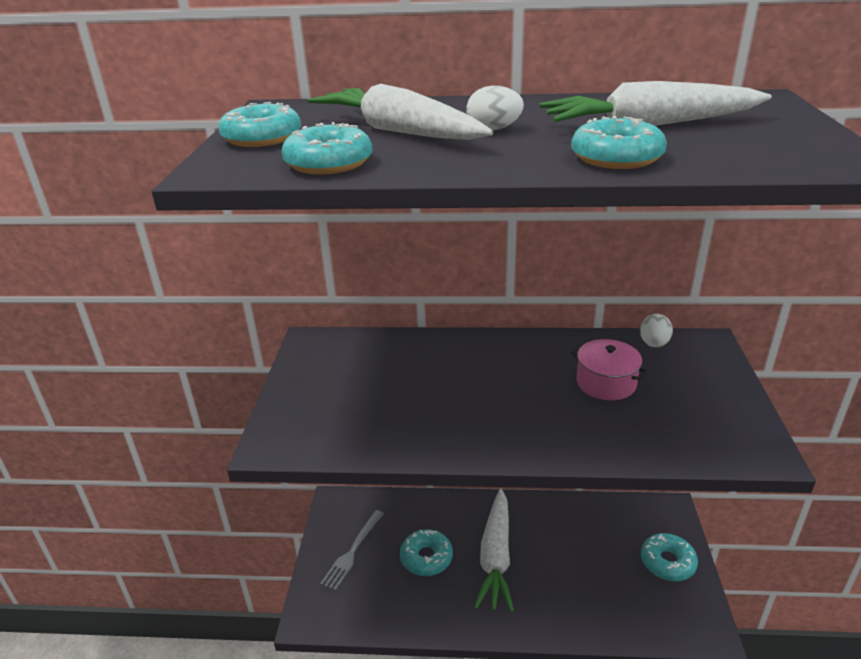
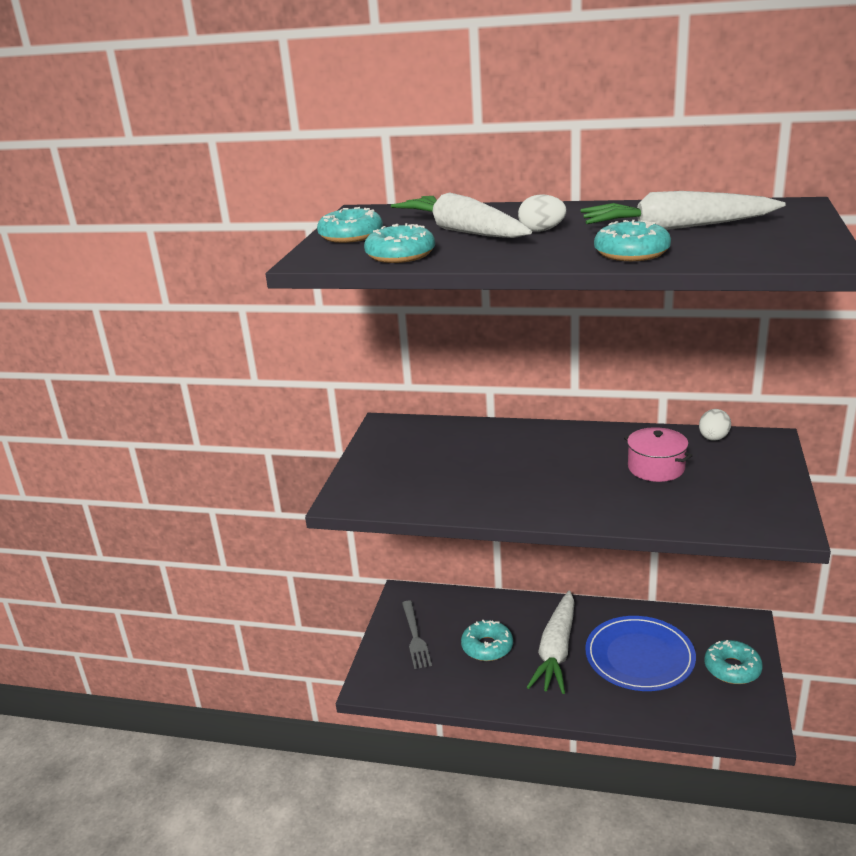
camera: 10 degrees right, 5 degrees down
grey fork [320,510,384,591] -> grey fork turned 45 degrees counterclockwise [402,601,432,669]
none -> blue plate [585,616,696,691]

